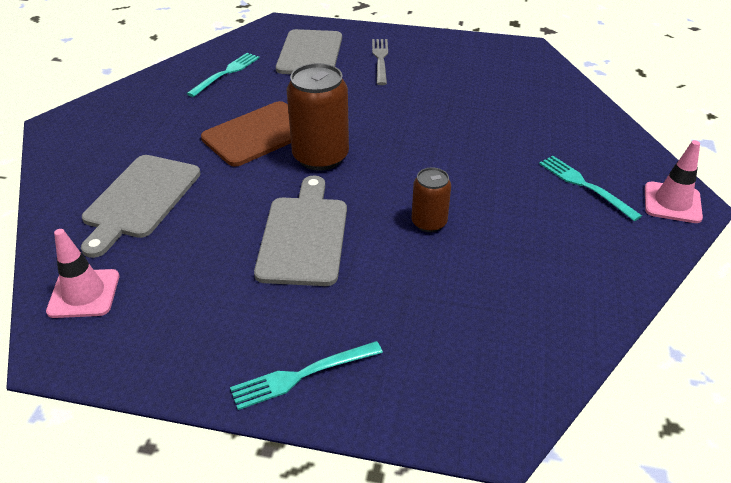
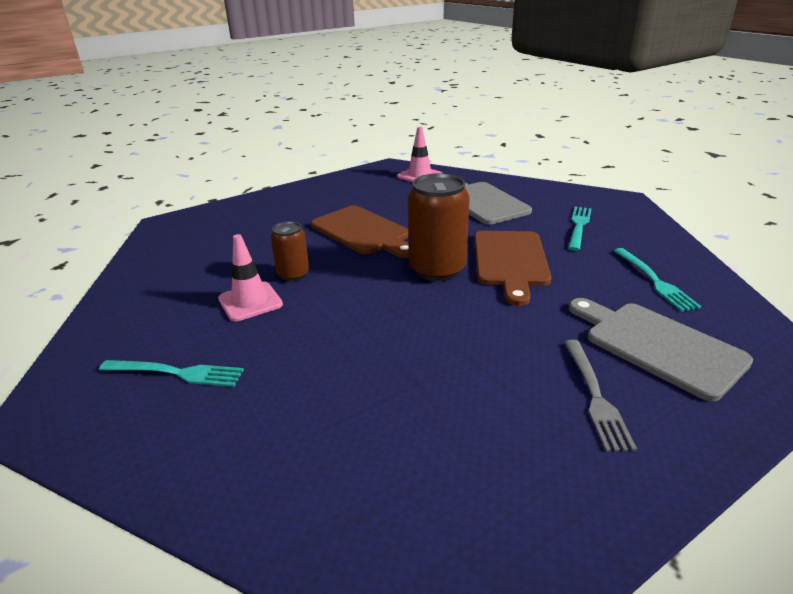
camera: 135 degrees right, 10 degrees down
turquoise fork [230,341,383,410] -> turquoise fork moved to [568,207,592,251]
grey cutting board [254,176,347,286] -> brown cutting board [311,205,409,258]
grey fork [372,39,388,85] -> grey fork turned 45 degrees clockwise [564,340,637,452]
pink traffic cone [645,140,703,223] -> pink traffic cone moved to [218,234,283,322]

